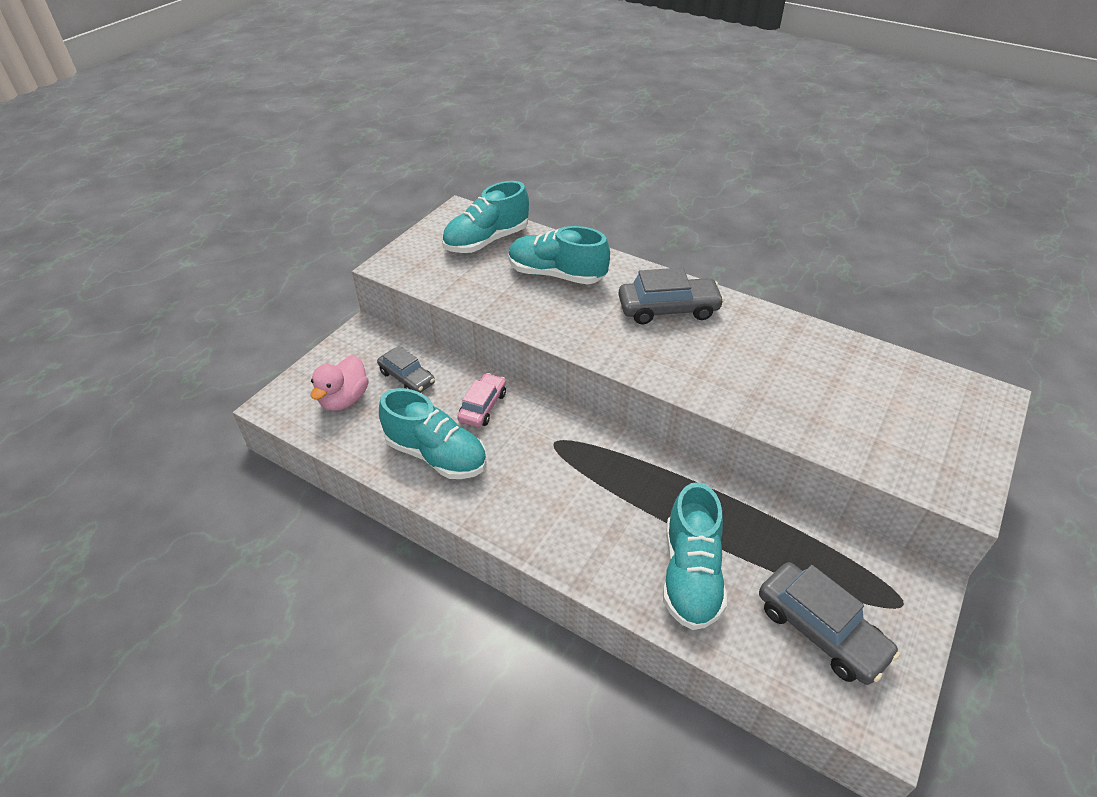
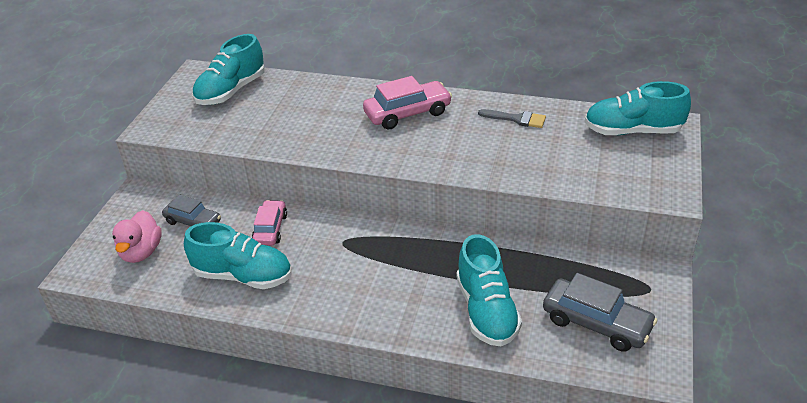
camera: 15 degrees left, 5 degrees down
turquoise shoe [508,226,610,285] -> turquoise shoe moved to [585,81,691,135]
grey car [618,268,725,325] -> pink car [363,76,452,130]
none -> grey brush [478,109,546,128]

